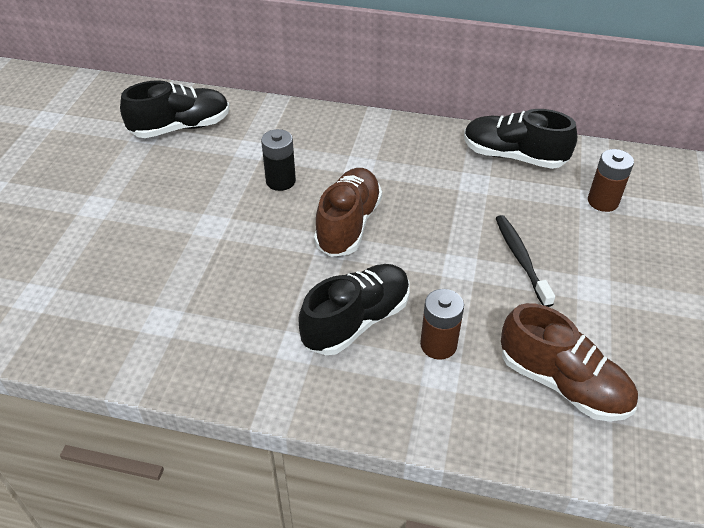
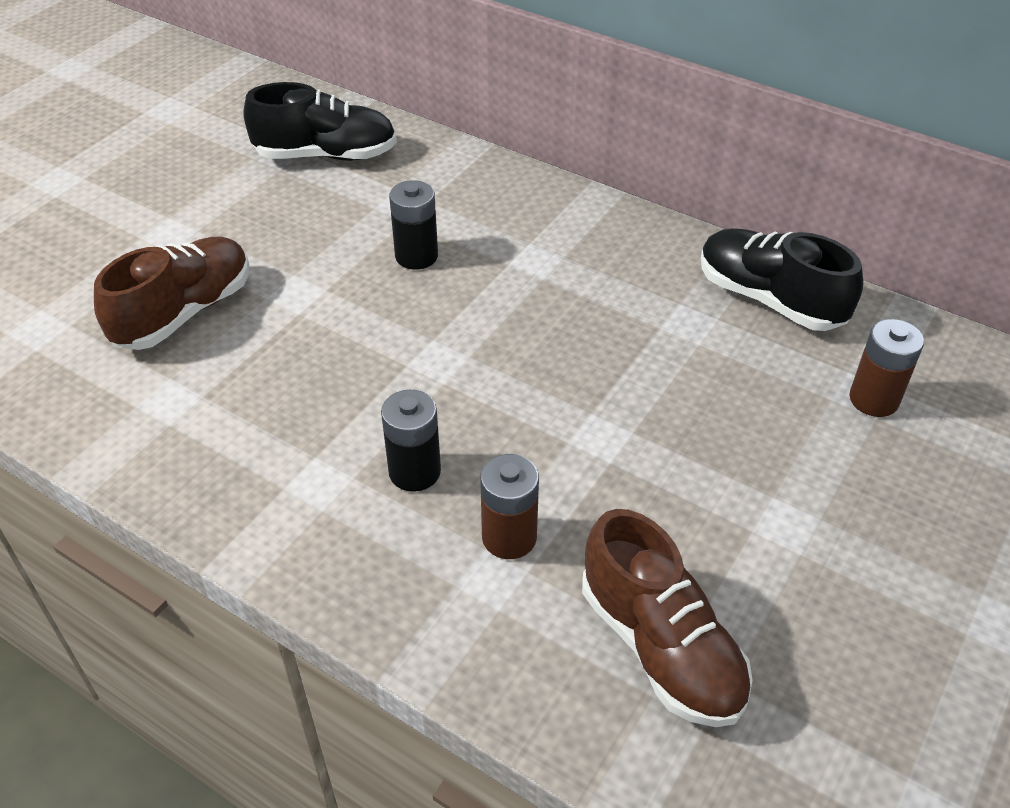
camera: 20 degrees right, 0 degrees up
black shoe [298,264,410,355] -> black battery [381,390,441,492]
brown shoe [314,168,382,257] -> brown shoe moved to [94,237,249,350]
black toothbrush [495,215,555,307] -> none

